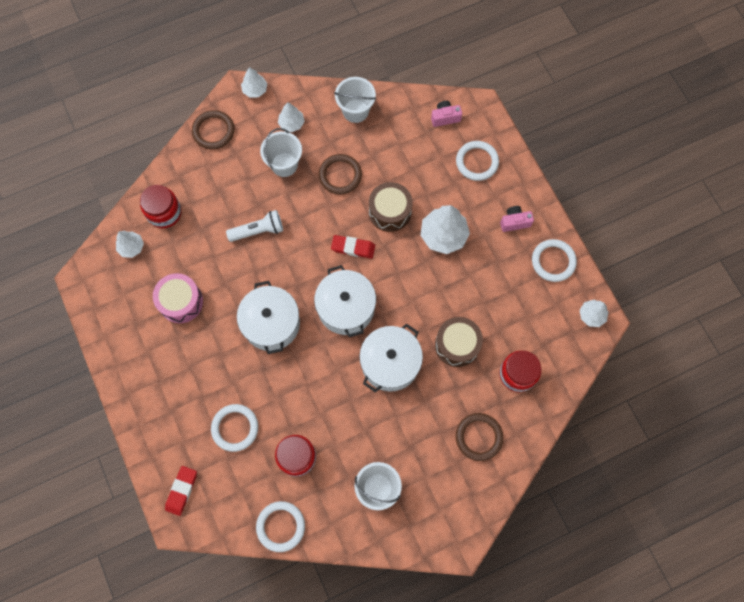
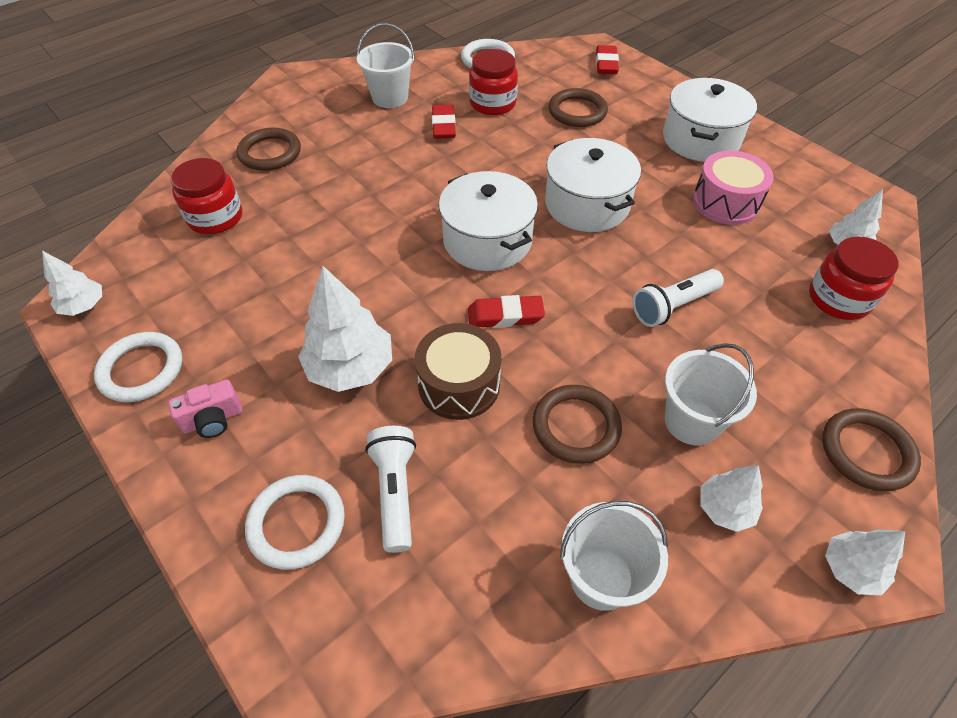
camera: 165 degrees right, 20 degrees down
white ring [211,404,258,452] -> brown ring [549,88,608,127]
white pot [359,323,423,392] -> white pot moved to [663,78,757,162]
pink camera [431,101,462,127] -> none
brown drum [435,317,483,367] -> none
none -> white flashlight [365,426,416,553]
none -> red eraser [432,105,456,139]

